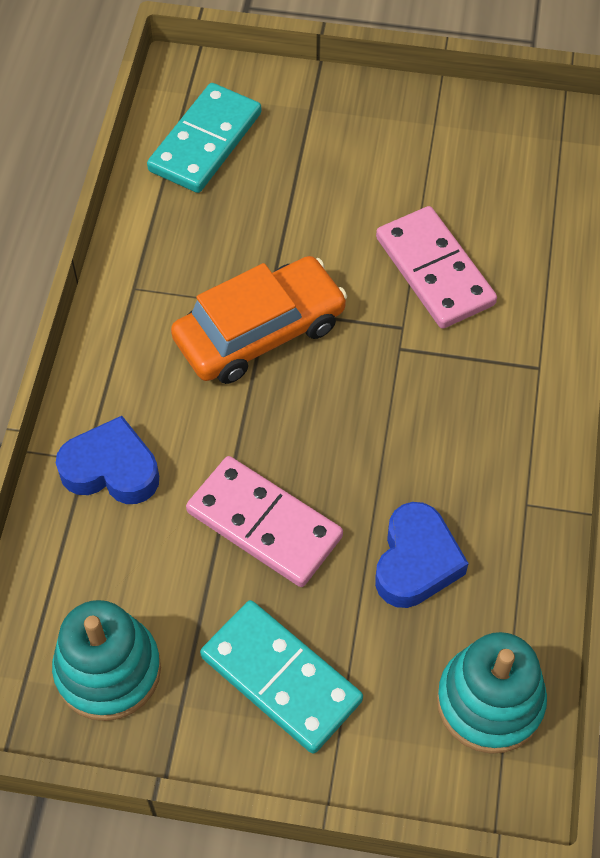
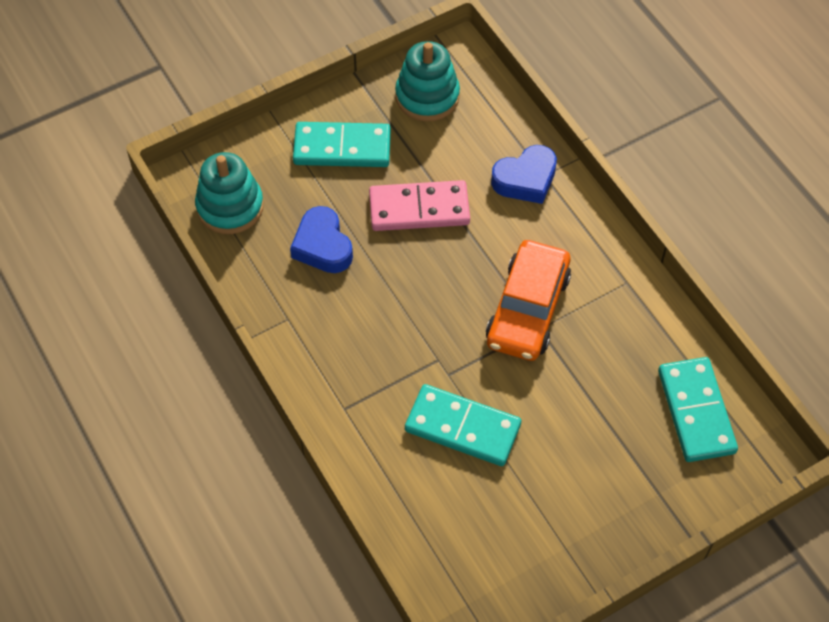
camera: 140 degrees right, 0 degrees up
pink domino [376,206,497,329] -> turquoise domino [405,384,521,466]

